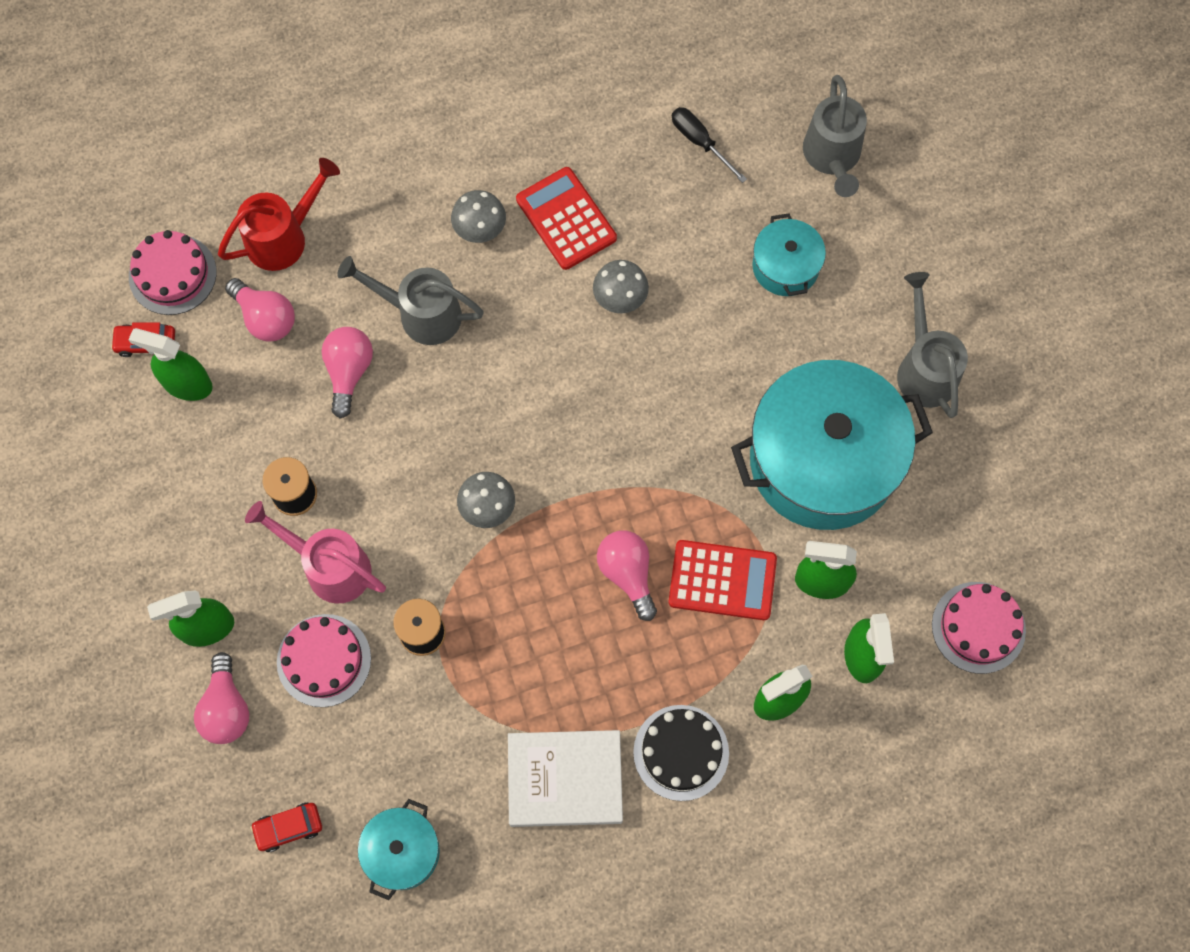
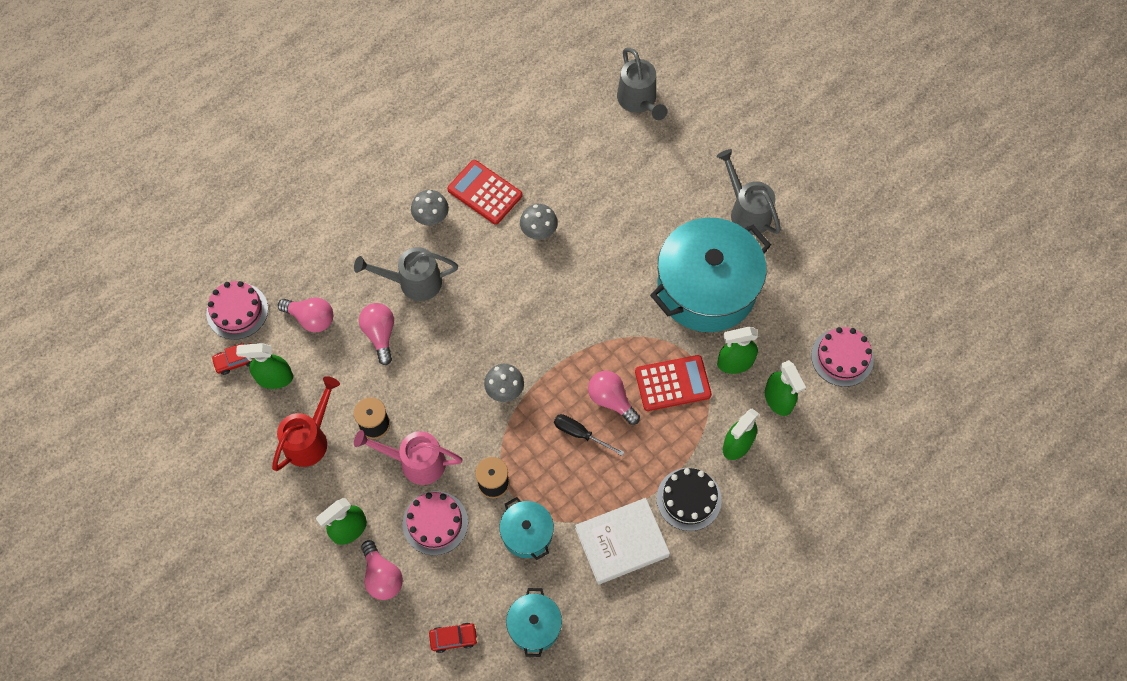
camera: 20 degrees left, 5 degrees down
red watering can [218,158,340,271] -> red watering can moved to [272,376,340,471]
red car [250,803,322,852] -> red car turned 150 degrees counterclockwise [429,623,478,653]
black screwdriver [672,107,747,183] -> black screwdriver moved to [554,414,624,456]
turquoise pot [752,213,826,296] -> turquoise pot moved to [499,497,554,560]

